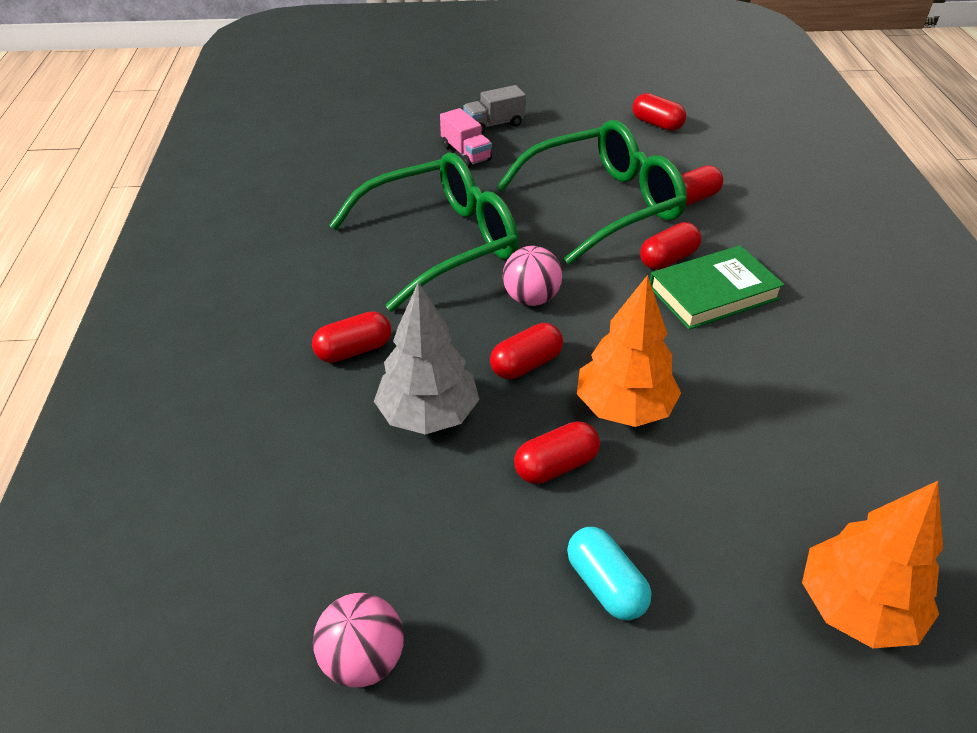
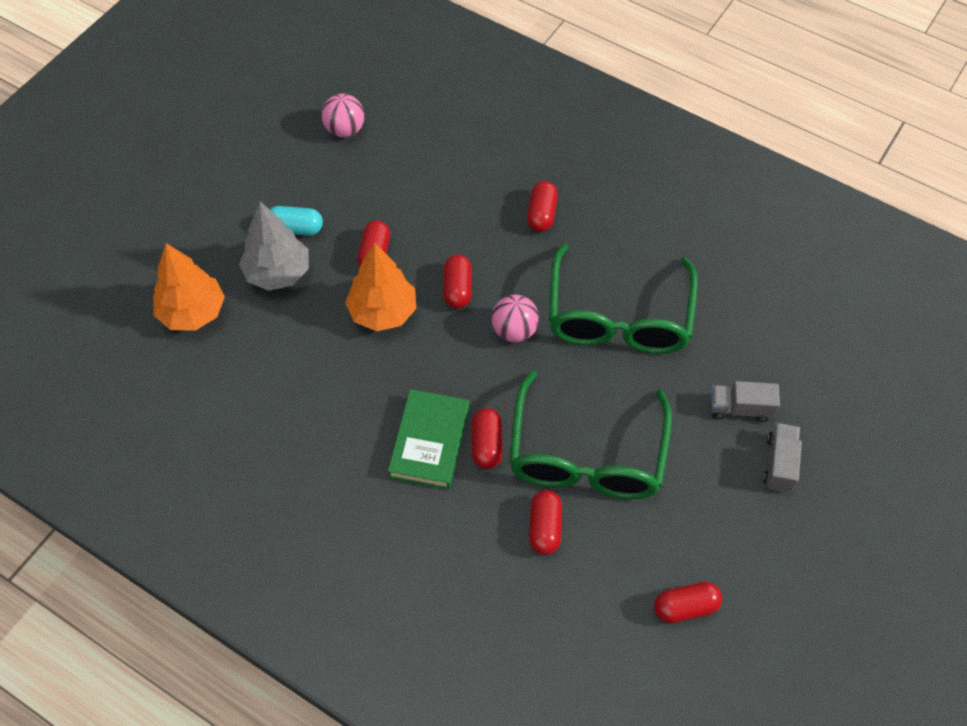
camera: 125 degrees right, 15 degrees up
grey tree [374,282,479,434] -> grey tree moved to [239,202,309,291]
pink truck [440,108,492,167] -> grey truck [710,381,780,422]

